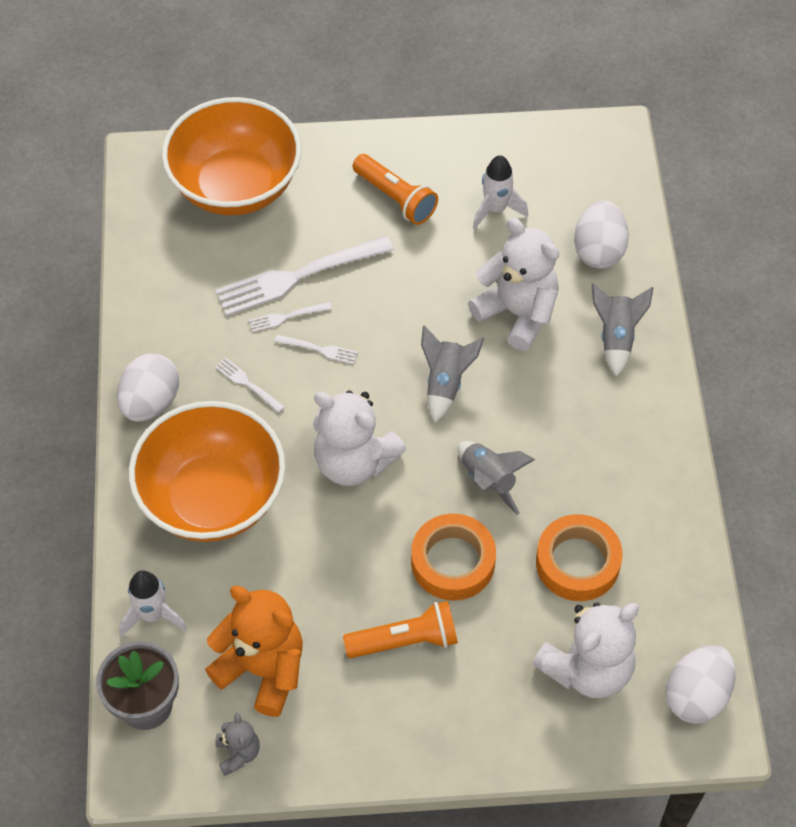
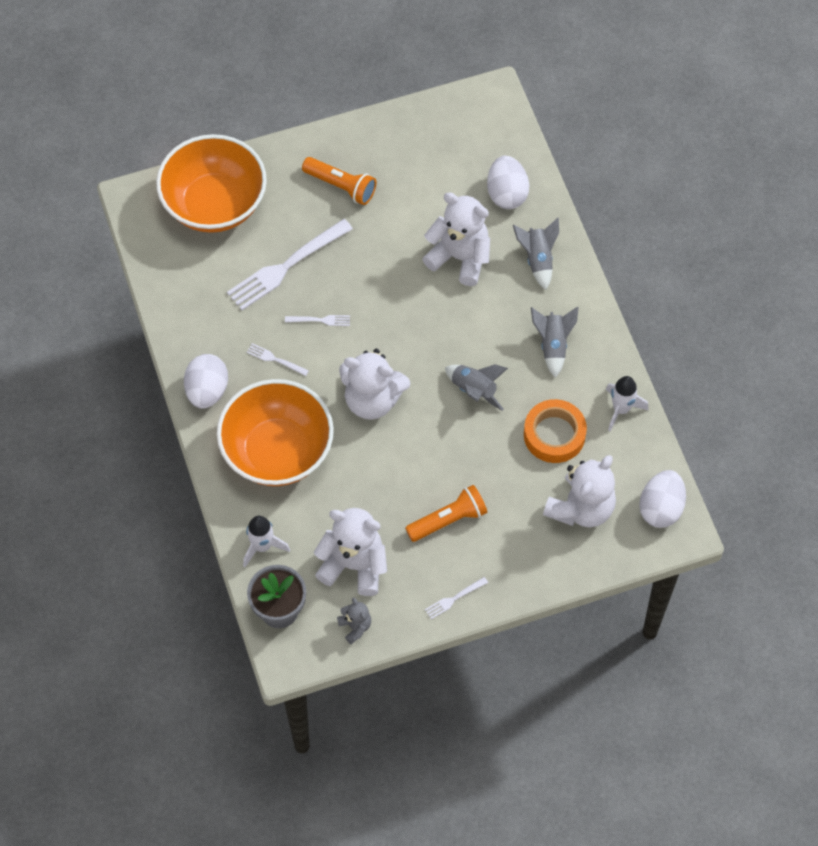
camera: 15 degrees left, 5 degrees up
orange teddy bear [205,586,303,717] -> white teddy bear [313,508,387,596]
white fork [249,302,332,332] -> white fork moved to [425,577,488,619]
orange tape [411,514,496,600] -> none
grey rocket [421,326,484,423] -> grey rocket moved to [531,306,578,378]
white rocket [473,155,528,229] -> white rocket moved to [606,376,648,431]

